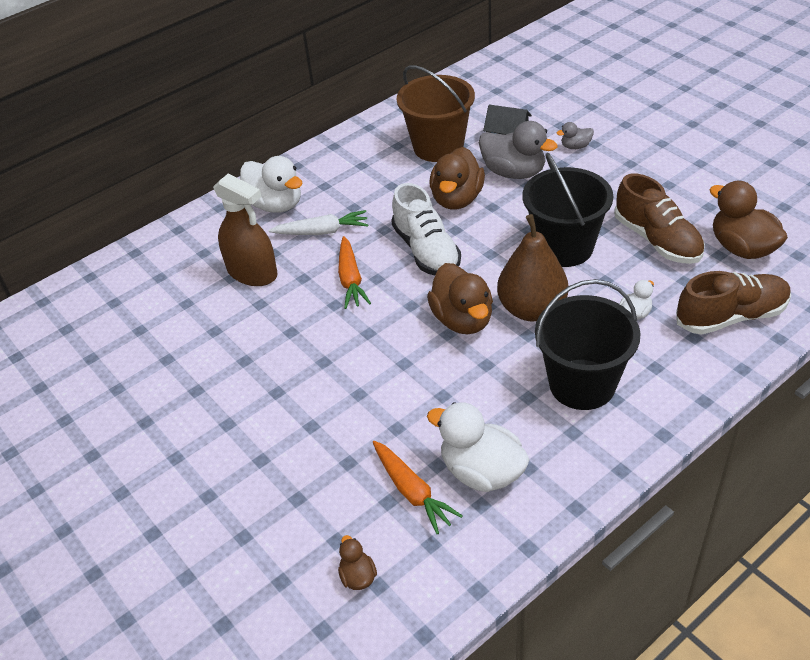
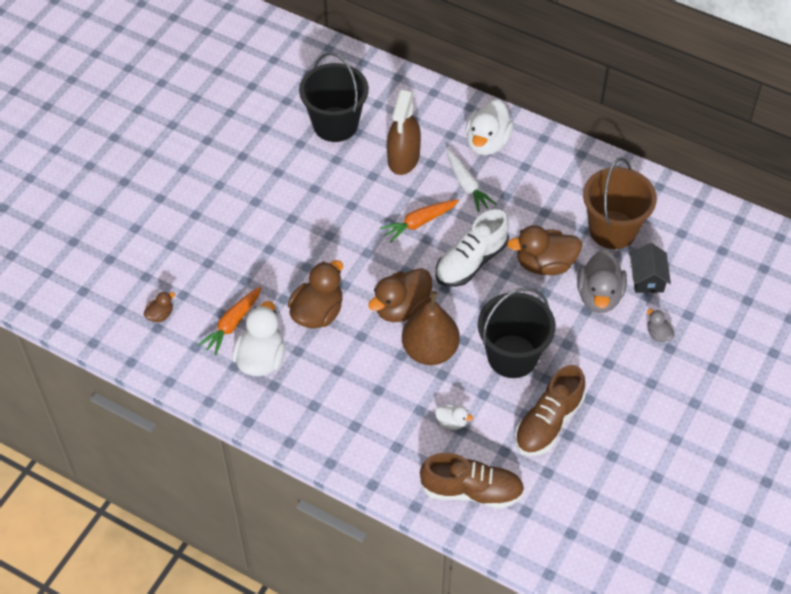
camera: 65 degrees right, 10 degrees up
black bucket [535,279,641,410] -> black bucket moved to [299,52,369,142]
brown shoe [676,271,791,334] -> brown shoe turned 45 degrees counterclockwise [420,453,525,508]
brown duck [709,181,788,259] -> brown duck moved to [288,260,343,329]

